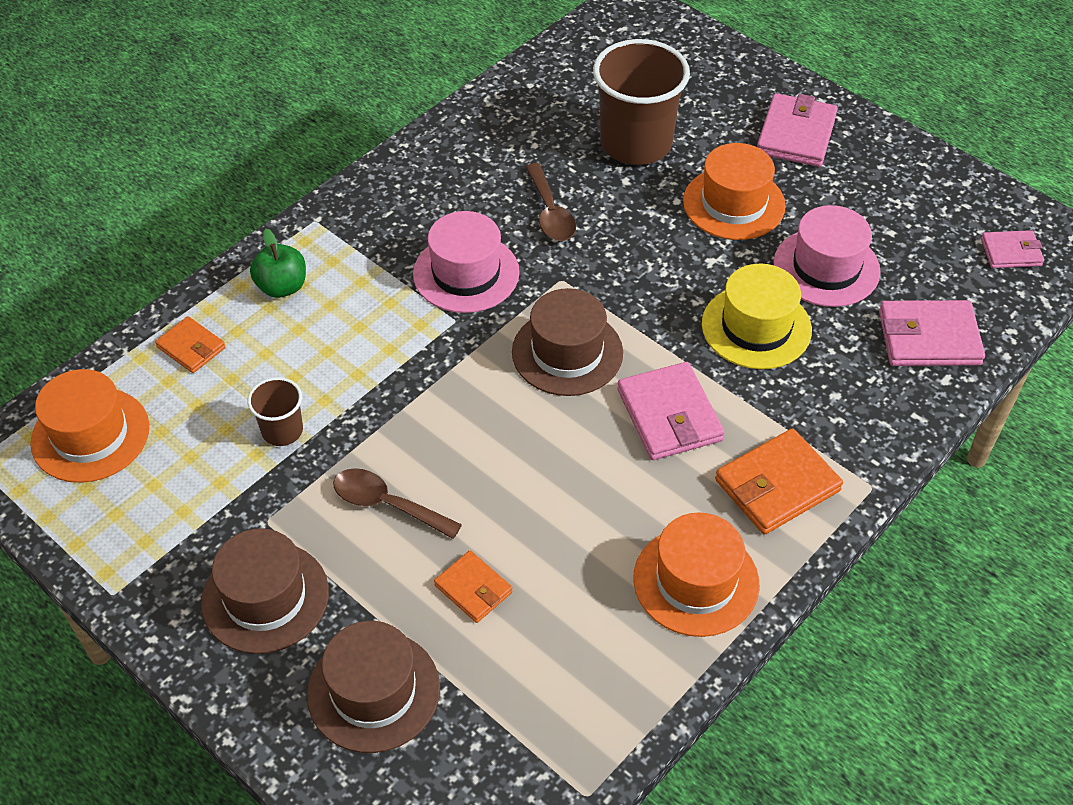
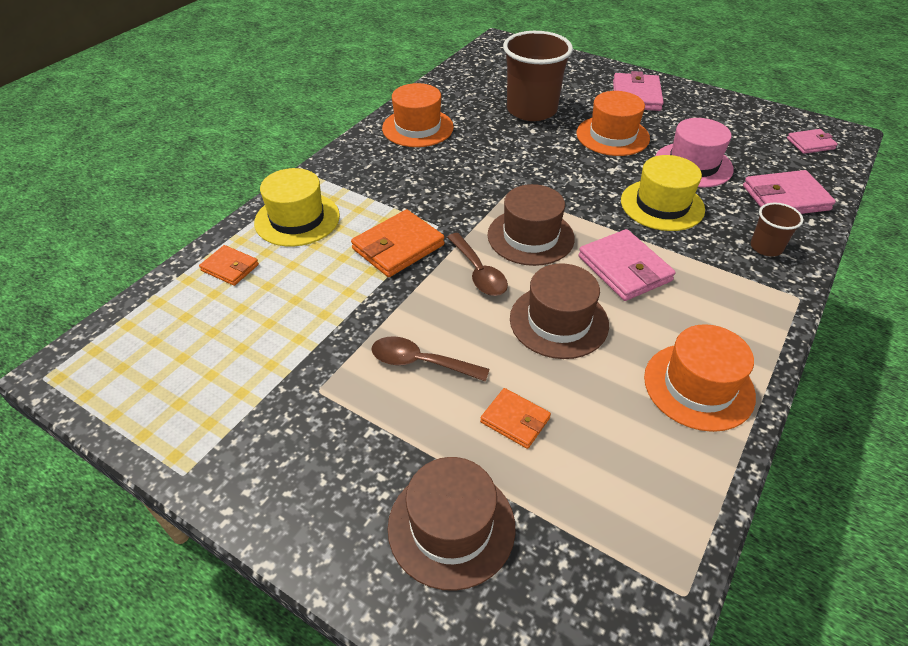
camera: 10 degrees left, 5 degrees down
orange hat [30,369,149,483] -> orange hat moved to [382,83,454,147]
brown hat [201,528,329,654] -> brown hat moved to [510,263,609,359]
brown cup [247,377,303,446] -> brown cup moved to [751,202,803,257]
green apple [250,229,306,298] -> yellow hat [254,168,340,246]
pink hat [413,211,520,313] -> none
brown spoon [525,163,576,241] -> brown spoon moved to [447,233,508,296]
orange wallet [715,428,843,535] -> orange wallet moved to [351,209,445,277]

